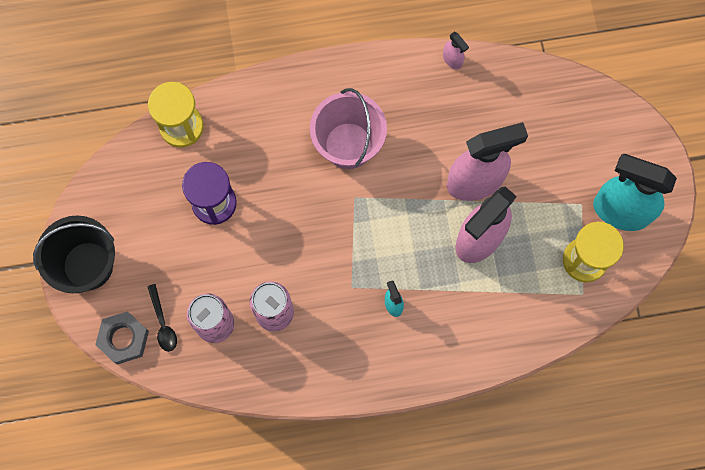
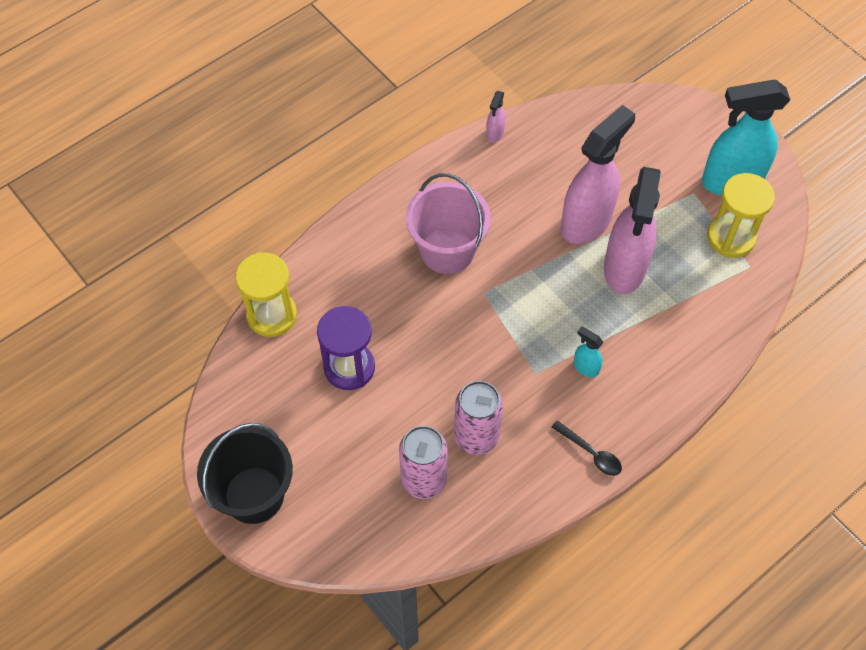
camera: 30 degrees left, 15 degrees down
grey nut [95,311,149,365] -> none
black spoon [147,284,177,352] -> black spoon moved to [552,420,622,476]
pink spray bottle [443,32,469,69] -> pink spray bottle turned 90 degrees clockwise [486,91,506,142]

